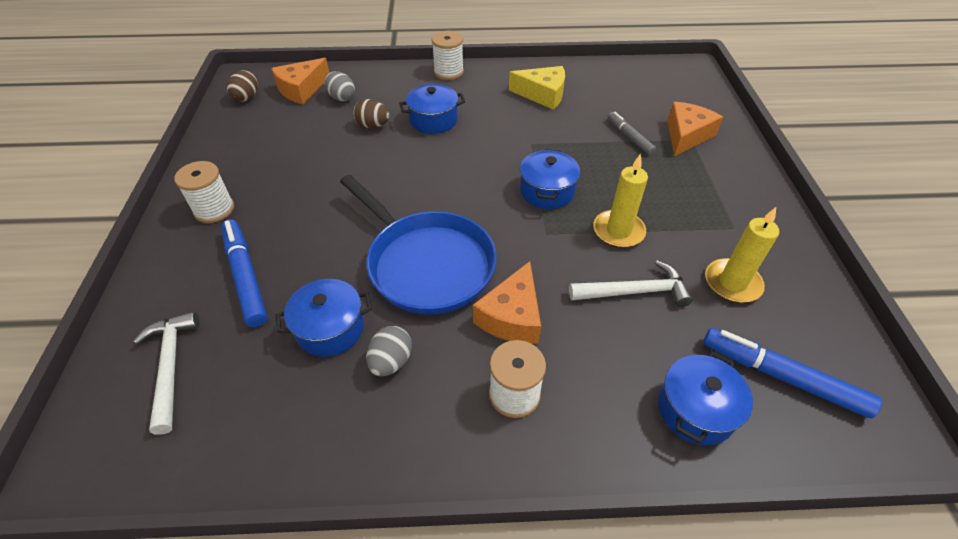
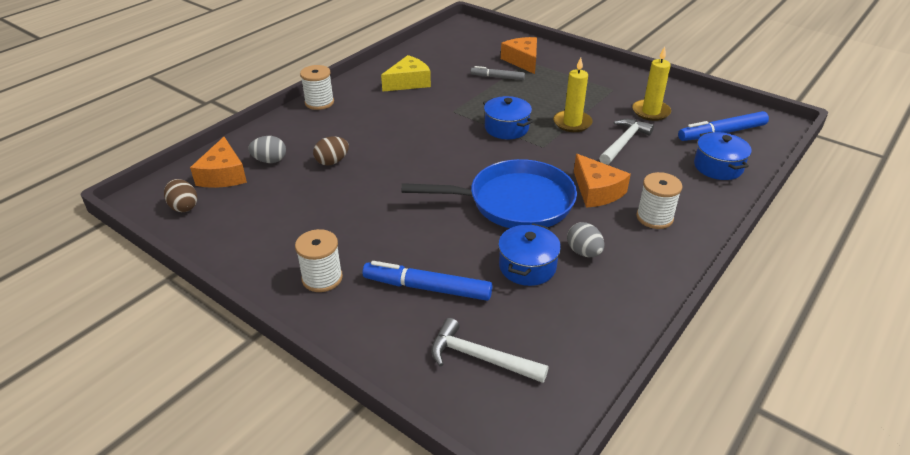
camera: 50 degrees left, 10 degrees down
blue pot [399,84,465,134] -> none

